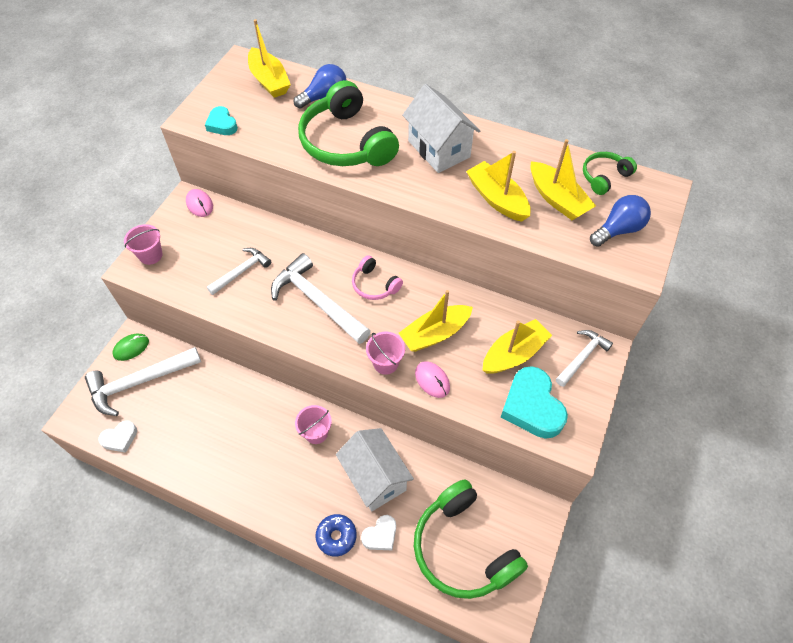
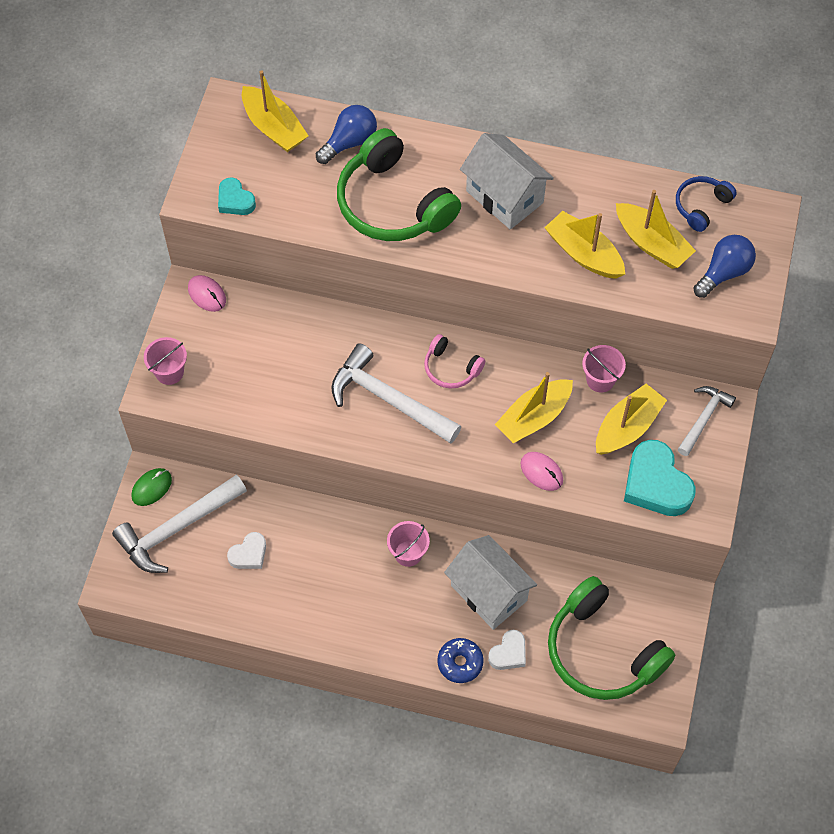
camera: 10 degrees left, 5 degrees up
white heart [98,420,137,453] -> white heart moved to [227,532,266,569]
white hammer [207,248,271,295] -> none
pink bucket [366,332,405,375] -> pink bucket moved to [582,345,626,393]
green headphones [583,152,637,195] -> blue headphones [676,176,737,232]

